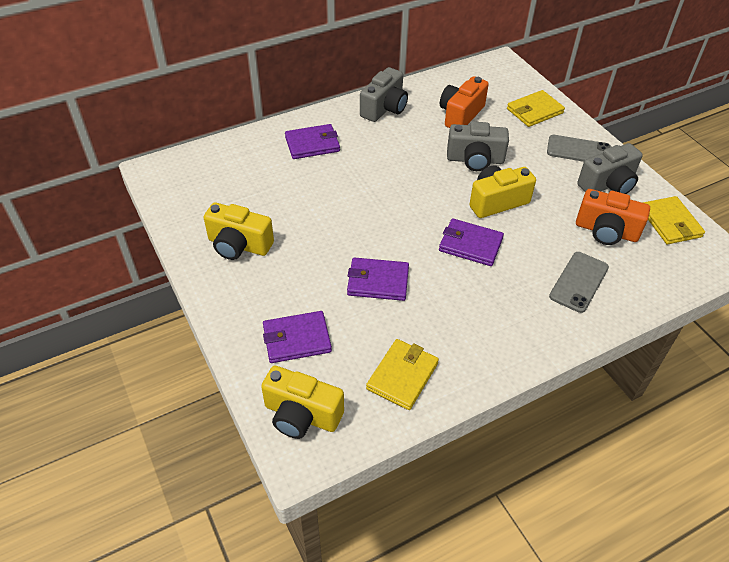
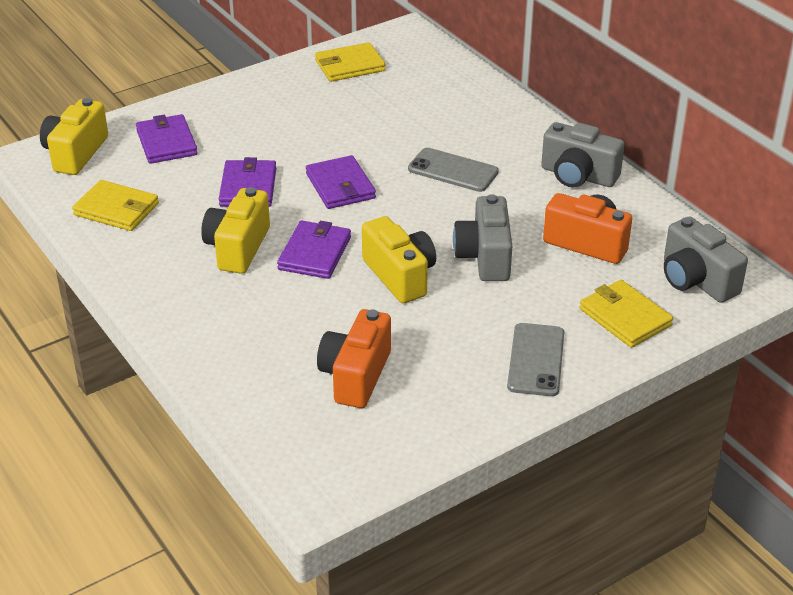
camera: 85 degrees right, 10 degrees down
yellow camera [204,202,274,260] -> yellow camera moved to [201,187,270,274]
purple wallet [285,124,340,159] -> purple wallet moved to [306,155,376,209]
grey phone [549,252,609,313] -> grey phone moved to [408,148,499,192]
grey camera [577,143,643,194] -> grey camera moved to [664,217,748,303]
yellow wallet [643,196,705,244] -> yellow wallet moved to [315,42,386,82]

